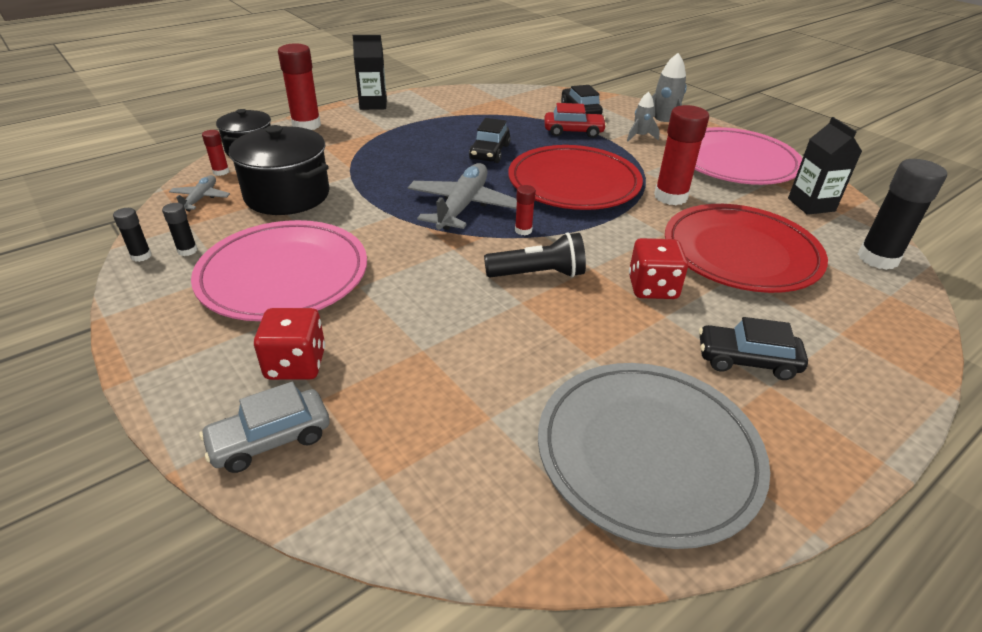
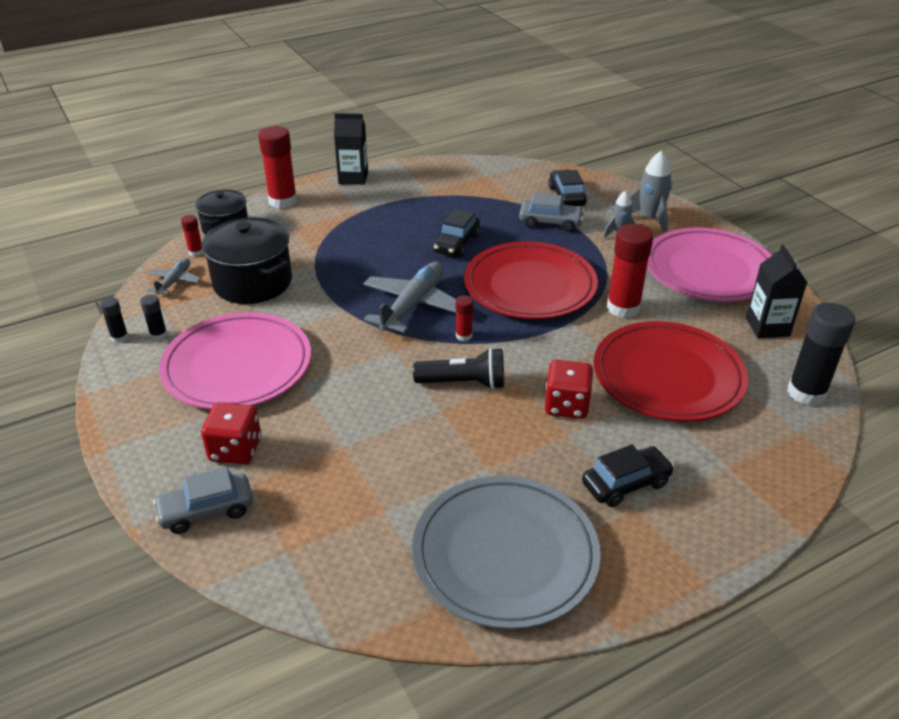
camera: 10 degrees right, 0 degrees up
red car [544,103,607,138] -> grey car [519,193,585,232]
black car [699,317,808,380] -> black car turned 135 degrees clockwise [582,445,675,507]

